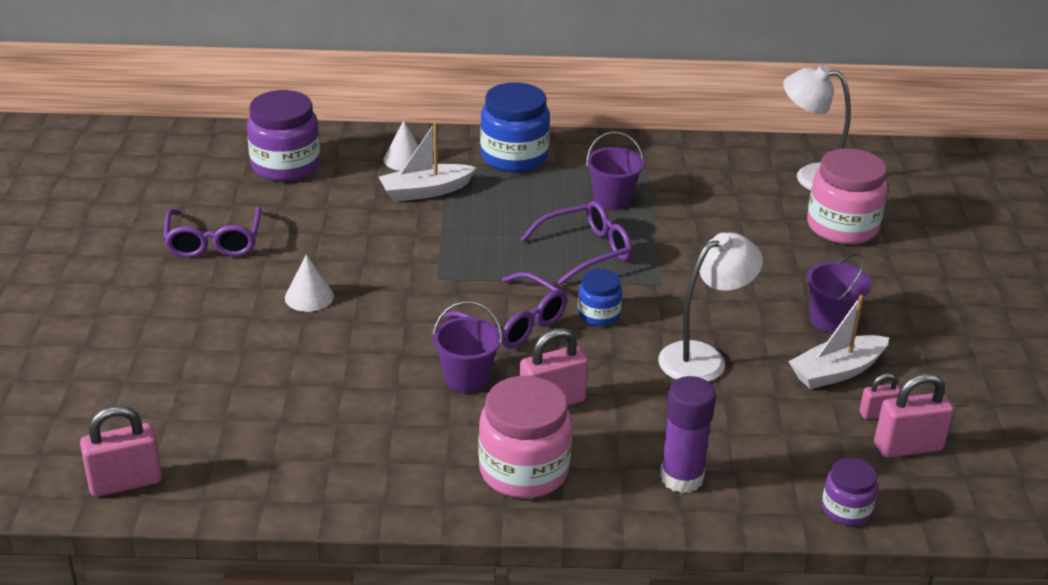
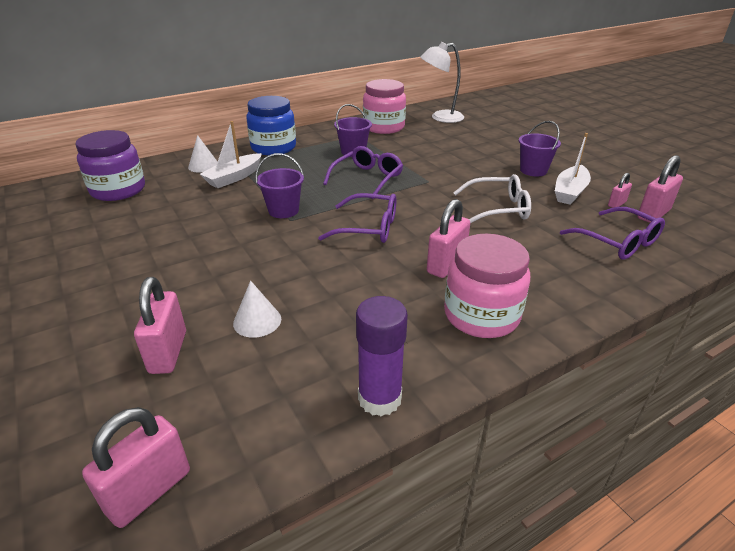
camera: 30 degrees left, 0 degrees up
purple glasses [163,207,262,258] -> purple glasses moved to [560,207,665,260]
white cone [285,255,334,312] -> white cone moved to [233,281,281,338]
purple bucket [433,301,502,393] -> purple bucket moved to [255,153,304,218]
blue jar [578,269,622,326] -> none
white lamp [658,233,763,382] -> white glasses [453,174,531,223]
purple glue stick [660,376,716,493] -> purple glue stick moved to [356,296,408,416]
pink jar [807,148,888,244] -> pink jar moved to [363,79,406,134]
purple jar [822,458,878,526] -> none
none -> pink padlock [134,277,186,374]

